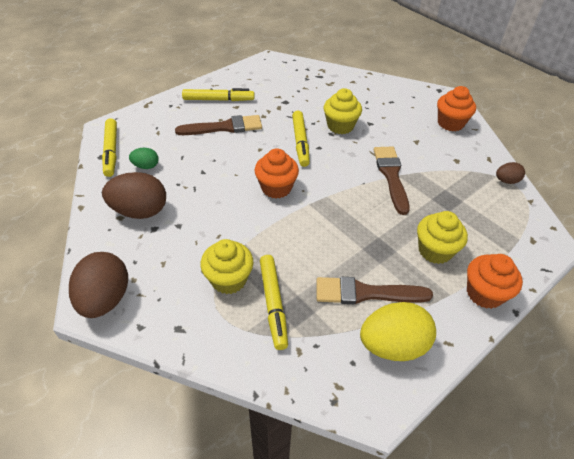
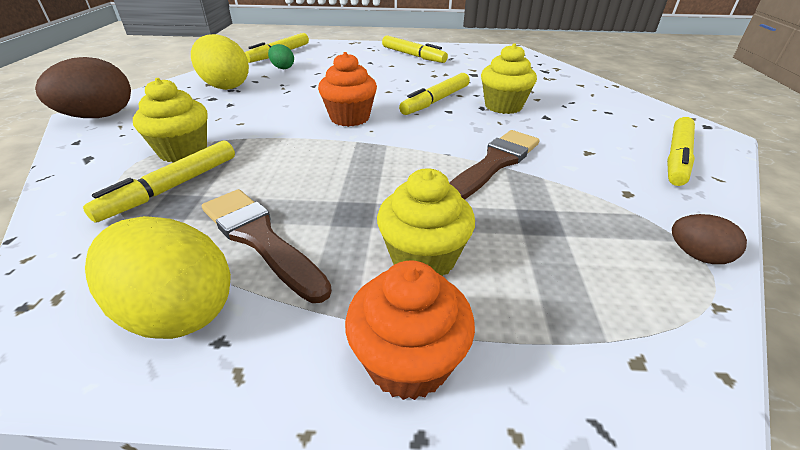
camera: 45 degrees right, 10 degrees down
brown egg [102,172,166,219] -> yellow egg [191,34,249,90]
brown brush [175,115,262,135] -> none
orange cupcake [437,86,476,131] -> yellow marker [667,117,695,186]

